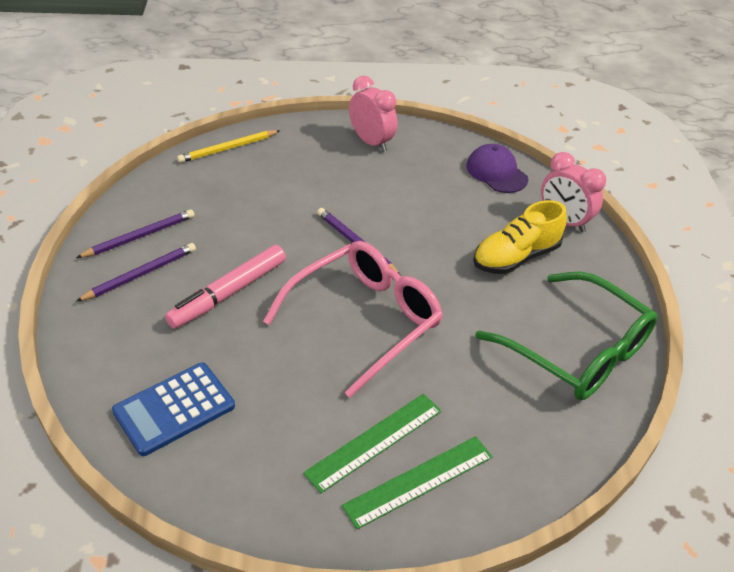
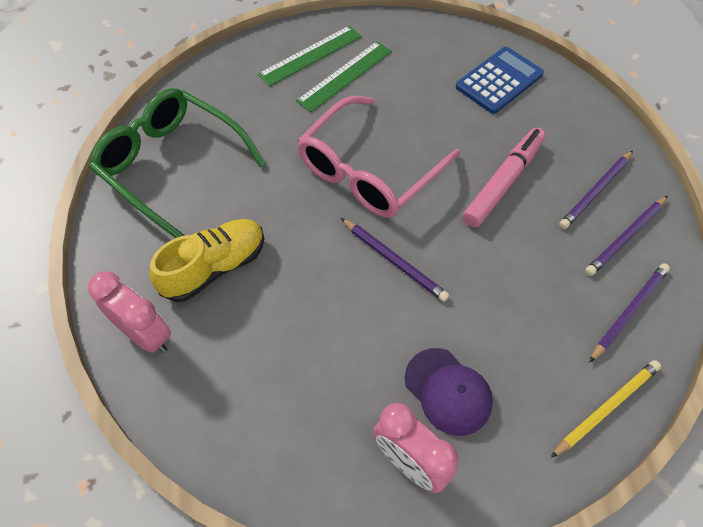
camera: 175 degrees right, 15 degrees up
purple cap [467,144,528,193] -> purple cap moved to [405,348,493,436]
none -> purple pencil [590,263,670,362]

